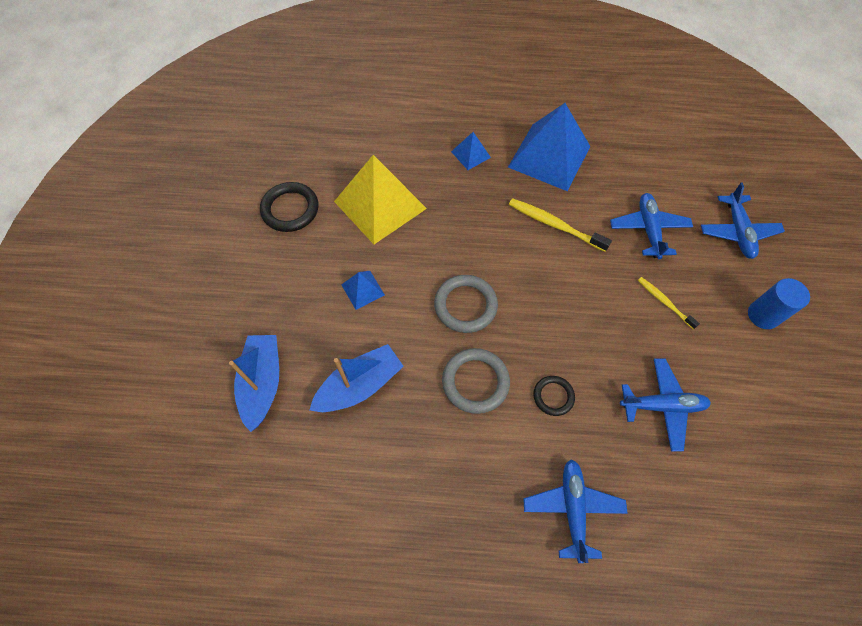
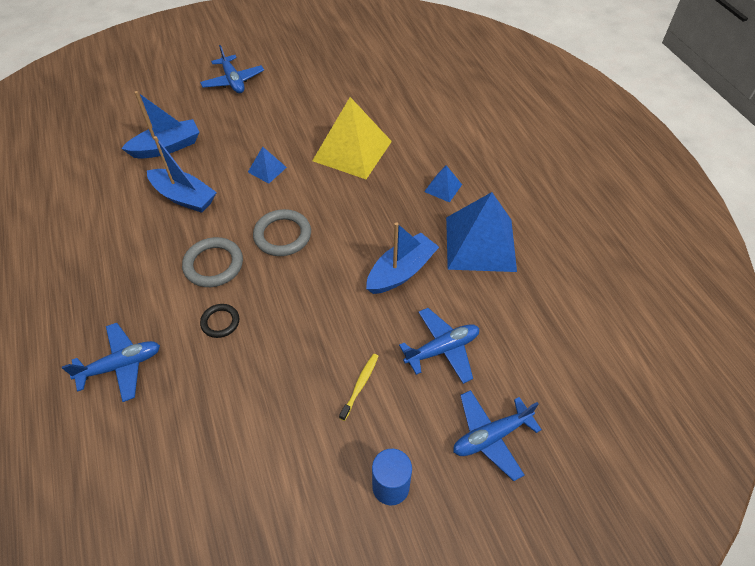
camera: 65 degrees right, 10 degrees down
black ring [260,182,318,232] -> none
yellow toothbrush [509,198,612,252] -> blue boat [366,222,439,294]
blue plane [620,359,711,451] -> blue plane moved to [200,45,264,93]

